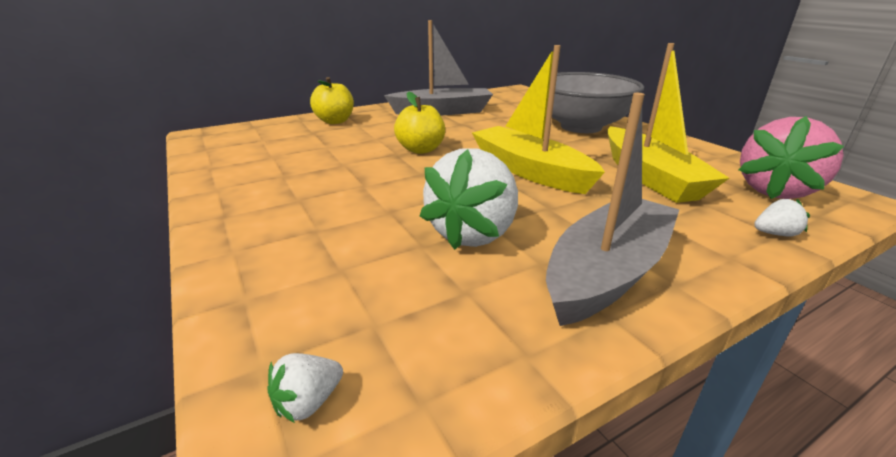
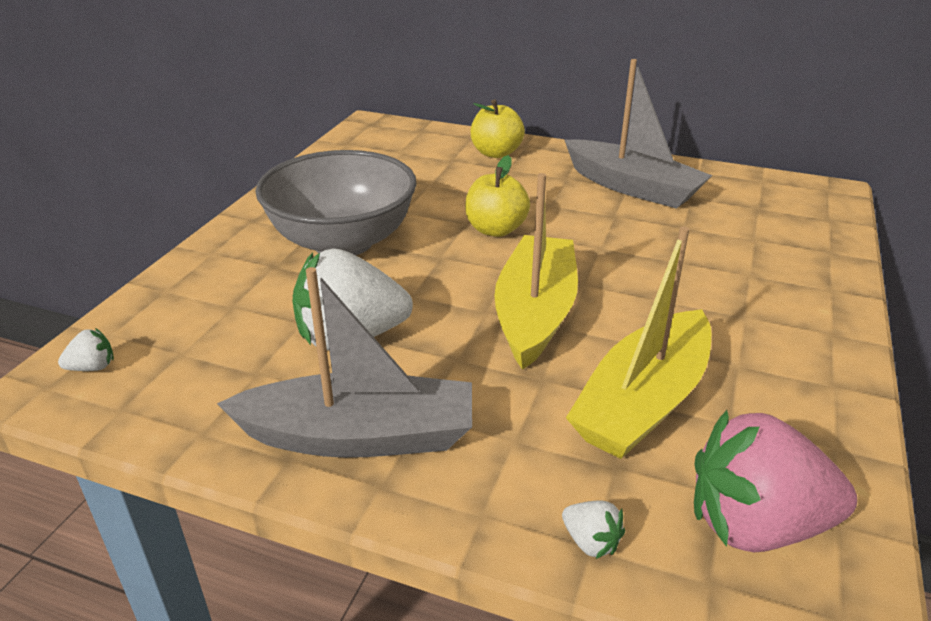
camera: 50 degrees right, 5 degrees up
white strawberry [267,353,343,423] -> white strawberry turned 150 degrees clockwise [58,328,114,371]
grey bowl [552,72,644,133] -> grey bowl moved to [255,150,417,255]

